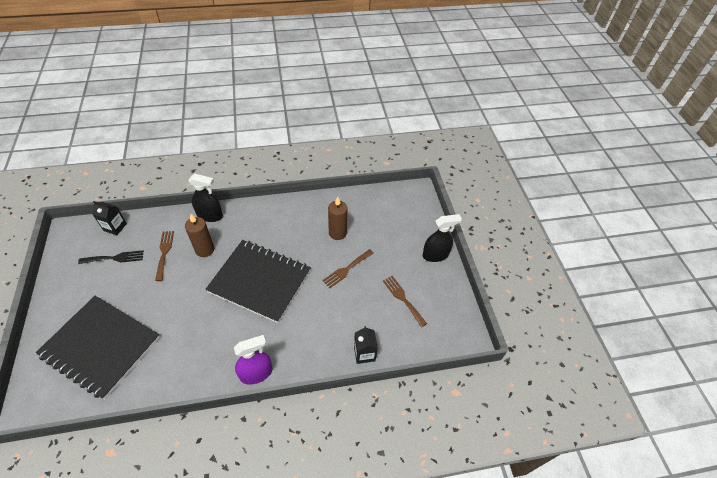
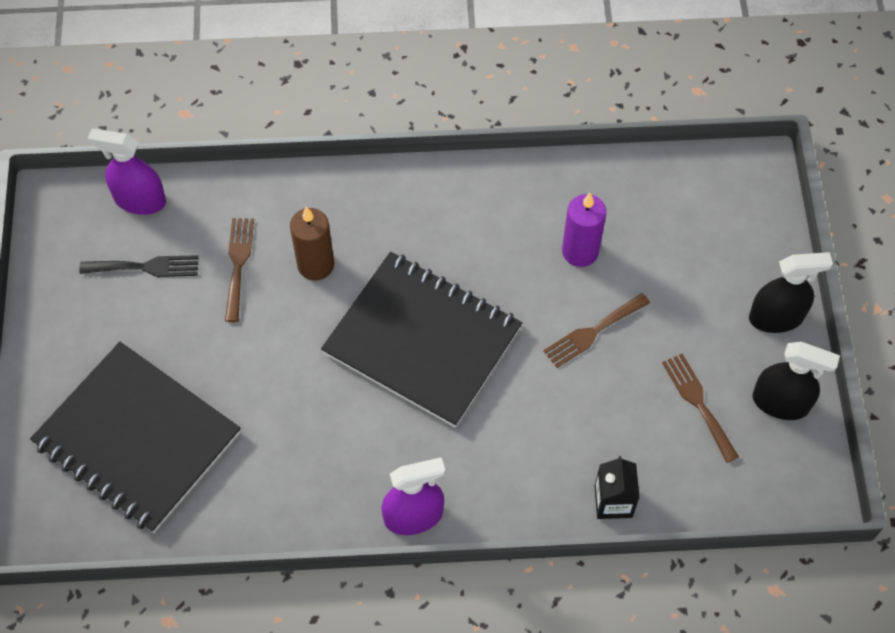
camera: 10 degrees right, 10 degrees up
black carton [92,201,127,235] -> purple spray bottle [87,129,166,215]
black spray bottle [188,173,223,222] -> black spray bottle moved to [753,342,840,420]
brown candle [328,197,347,240] -> purple candle [562,193,606,267]

